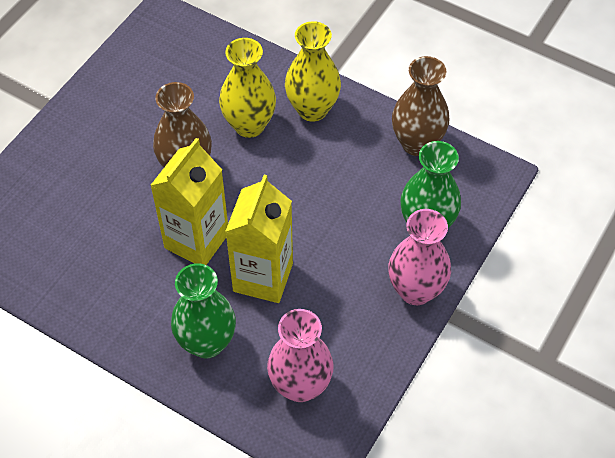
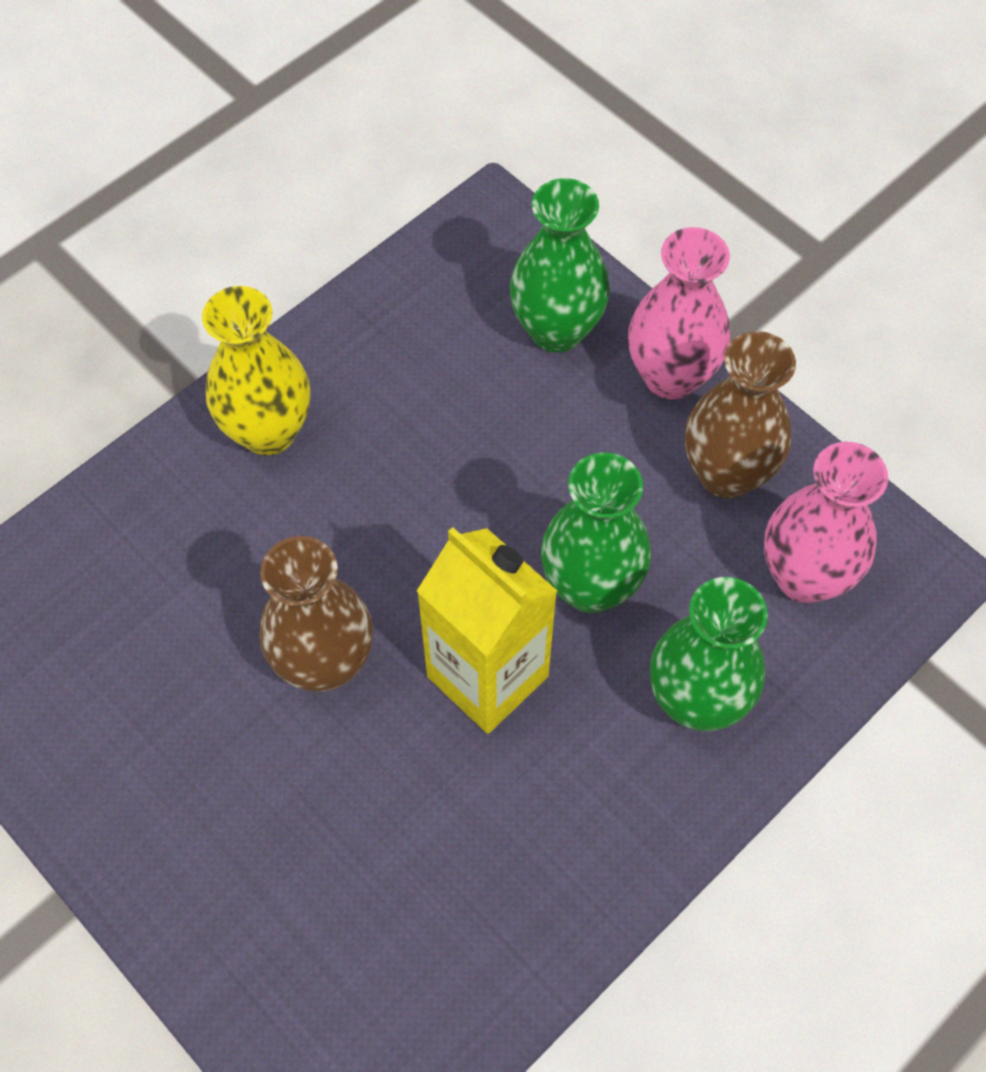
camera: 75 degrees left, 5 degrees up
yellow vase [219,38,276,138] -> none
yellow carton [225,174,293,303] -> green vase [541,452,651,613]
brown vase [392,56,449,156] -> brown vase moved to [685,331,796,499]

